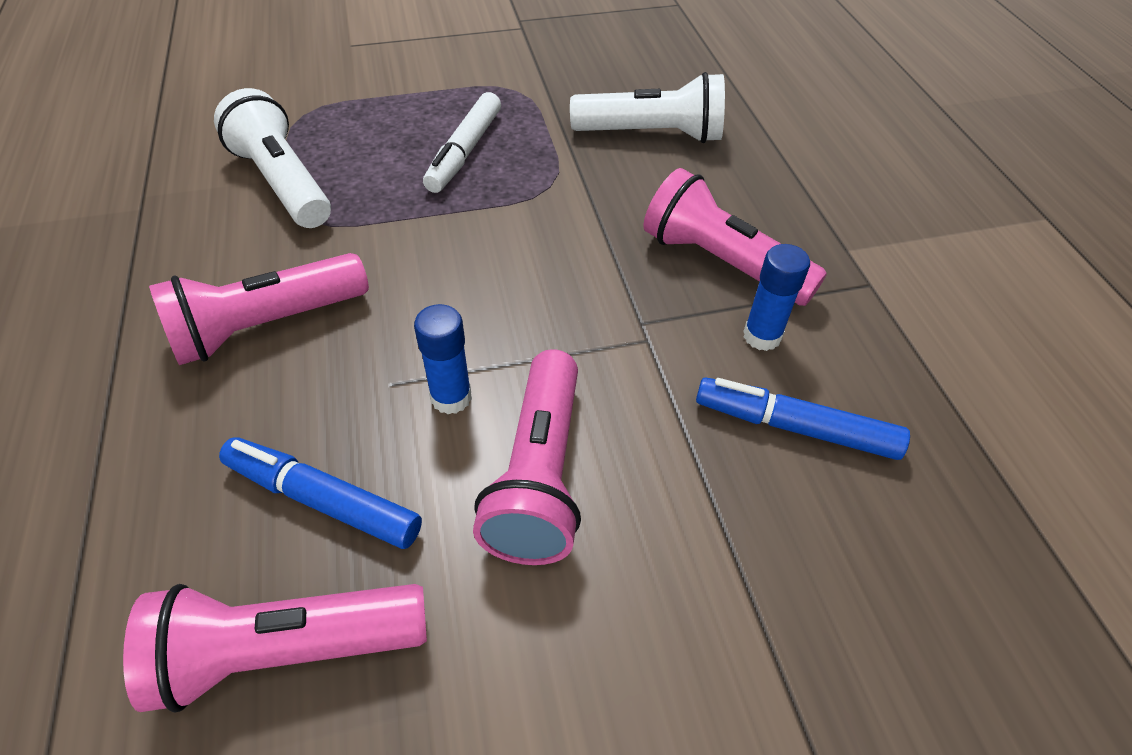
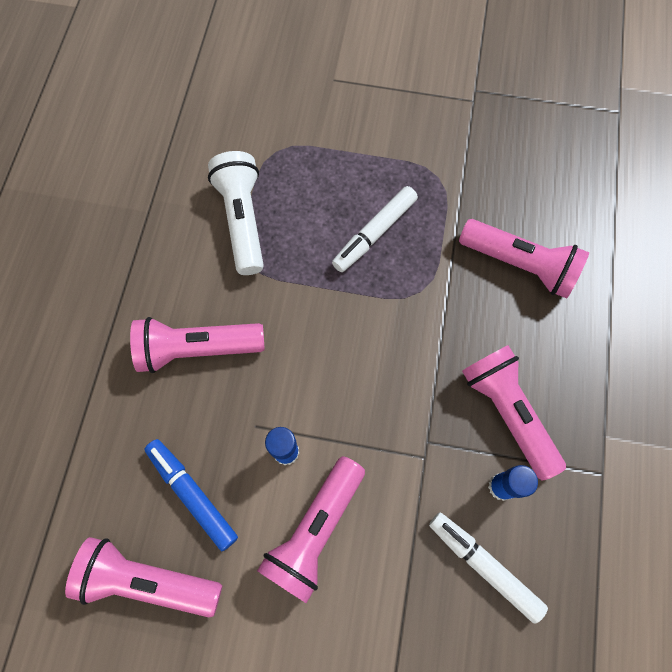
camera: 25 degrees right, 20 degrees up
white flashlight [570,72,725,143] -> pink flashlight [459,219,589,299]
blue marker [696,378,910,460] -> white marker [429,512,548,624]

